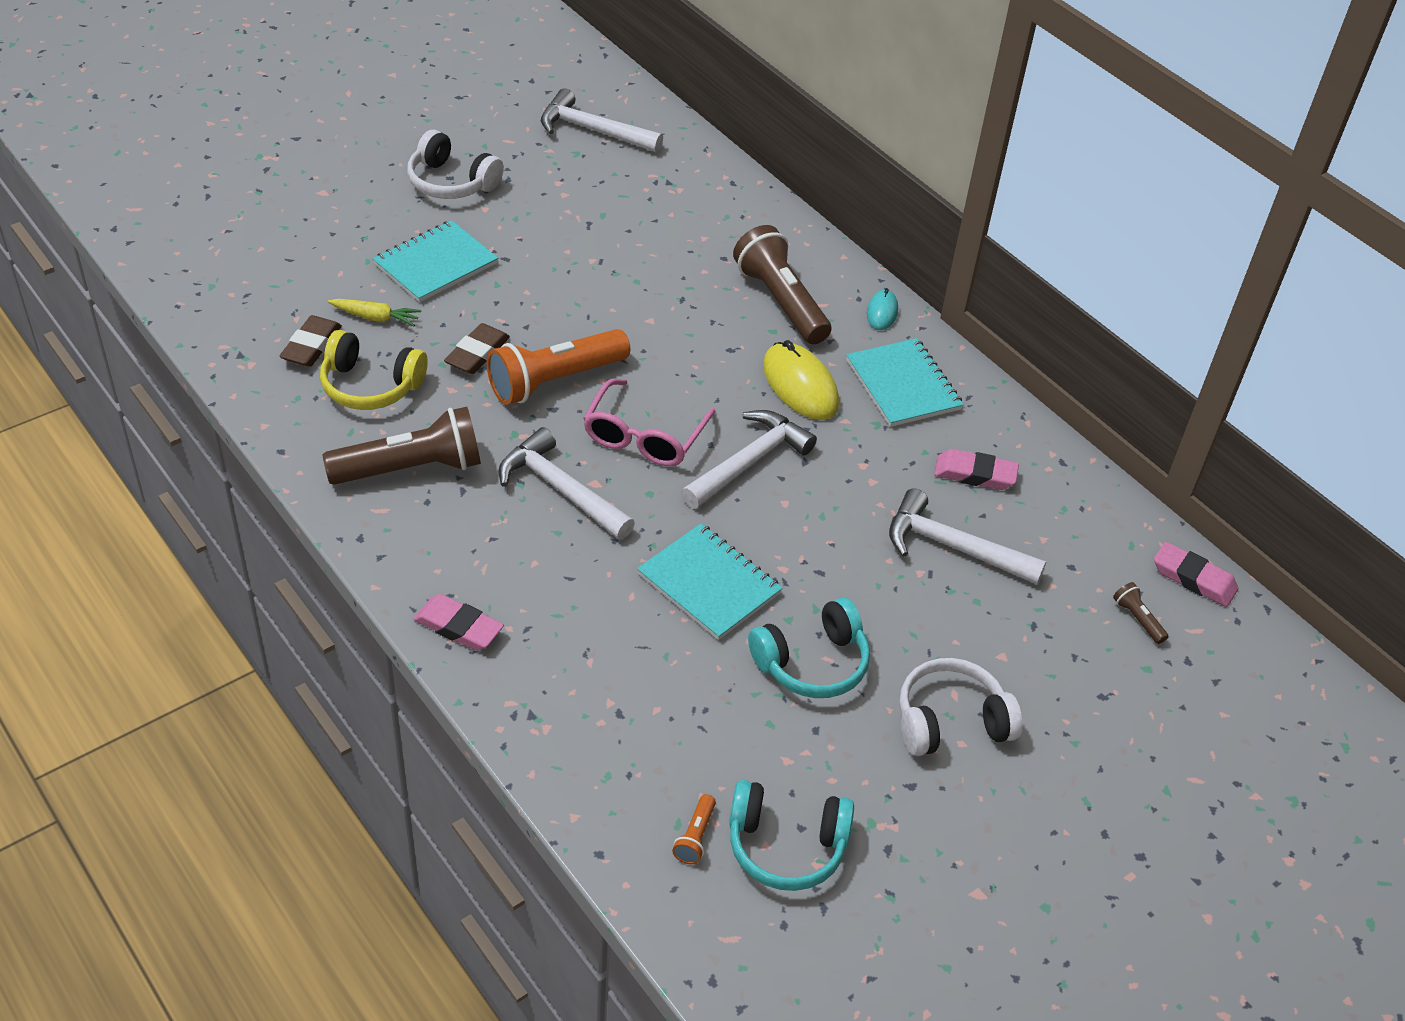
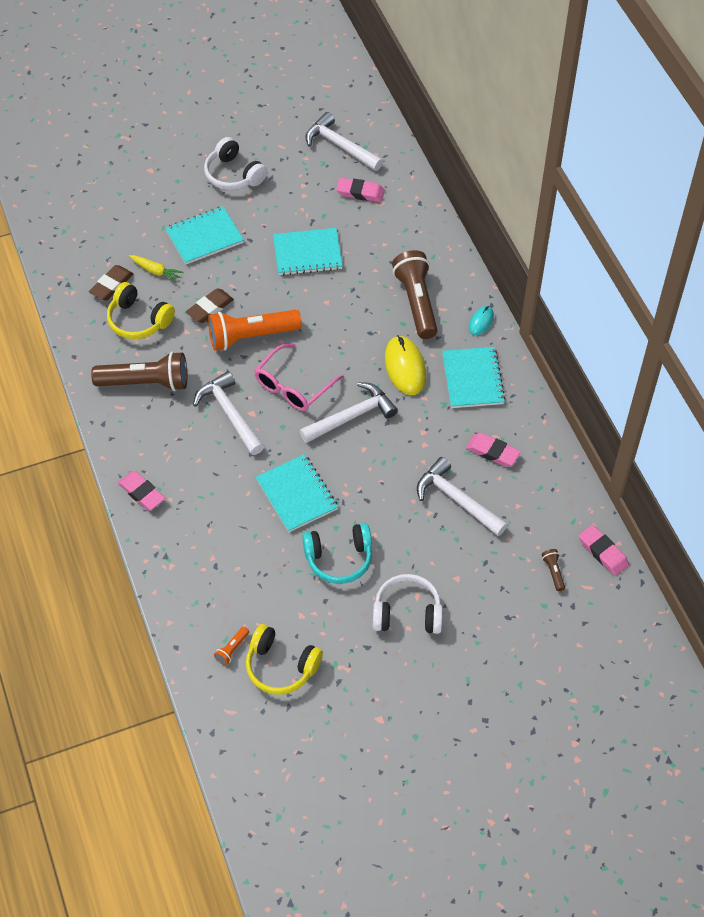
camera: 20 degrees right, 10 degrees up
turquoise headphones [729,780,854,891] -> yellow headphones [246,624,323,695]
none -> turquoise notebook [273,228,343,276]
none -> pink eraser [336,178,385,202]

